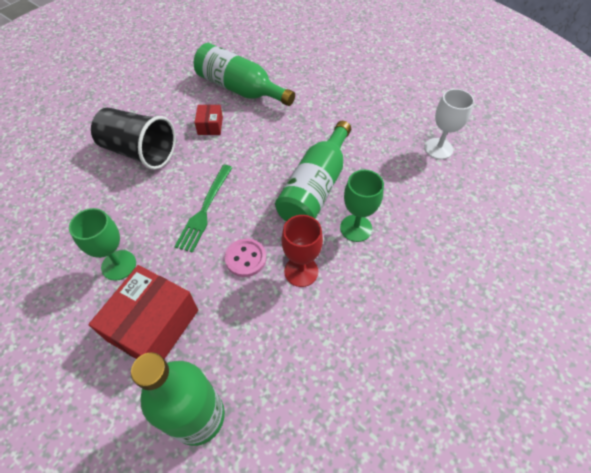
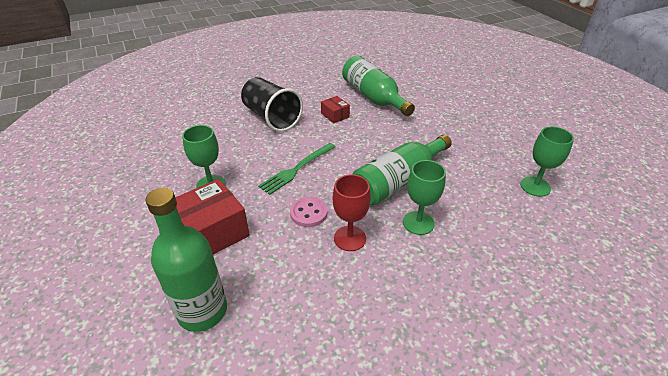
camera: 25 degrees right, 15 degrees down
red box [194,104,223,135] -> red box turned 60 degrees counterclockwise [321,96,350,124]
white goblet [424,89,474,159] -> green goblet [520,127,574,197]

